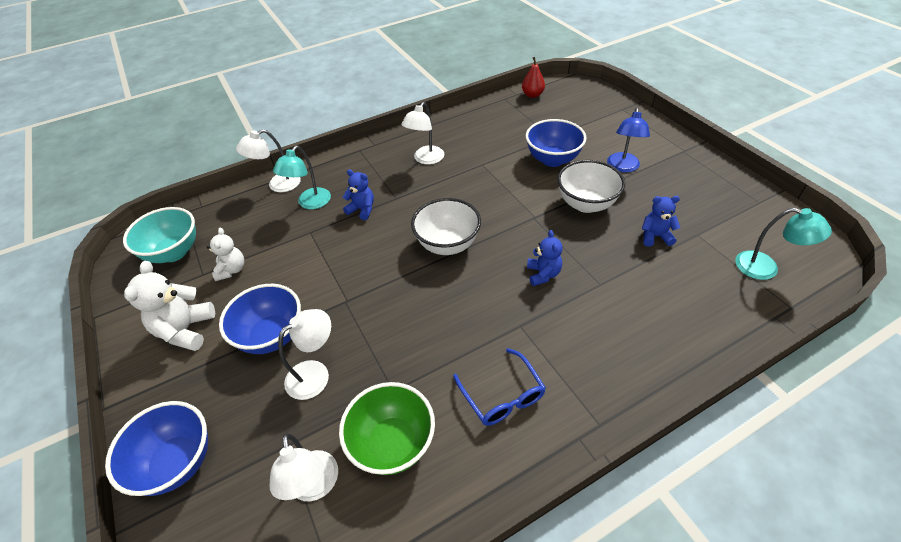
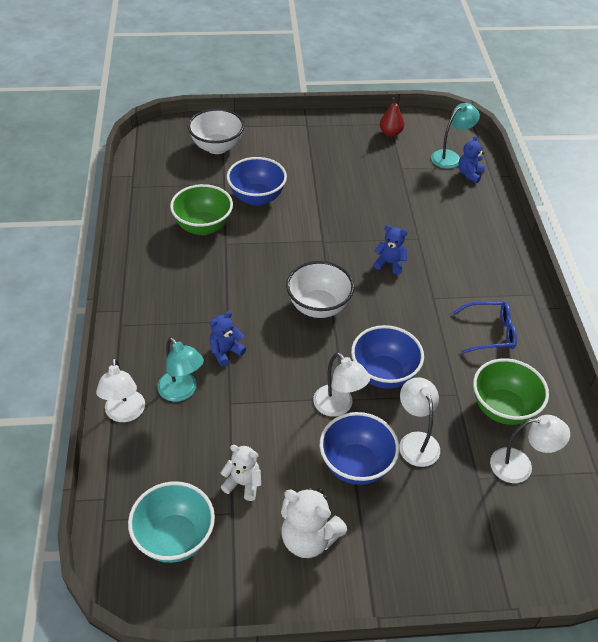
camera: 70 degrees left, 0 degrees up
blue bowl [105,401,208,496] -> blue bowl moved to [351,325,424,389]
white lamp [401,102,444,165] -> white lamp moved to [313,352,370,417]
red pear [522,57,545,98] -> red pear moved to [380,97,405,137]
white bowl [558,160,625,213] -> white bowl moved to [188,108,244,154]
blue lamp [607,107,650,172] -> none
blue teddy bear [642,196,680,247] -> blue teddy bear moved to [458,136,485,183]
none -> green bowl [170,184,233,235]

